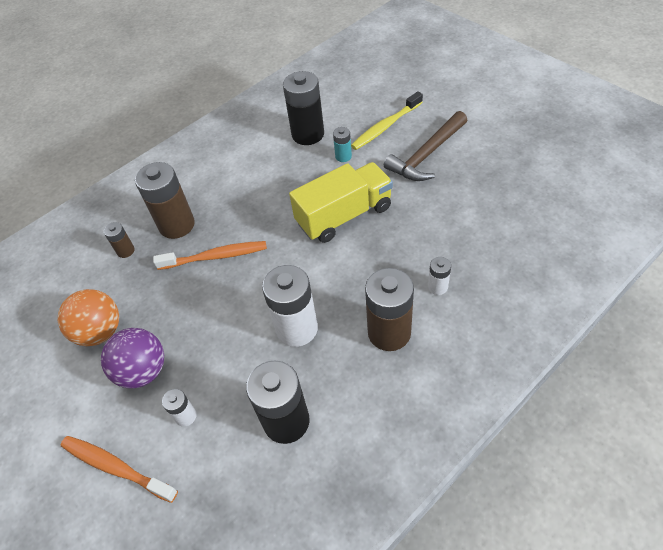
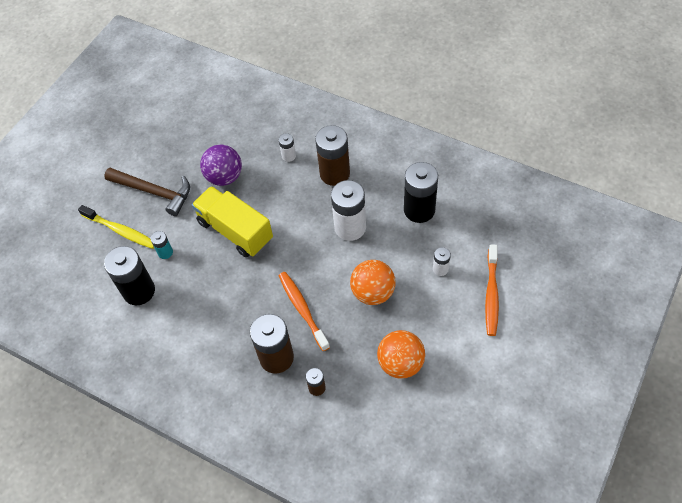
camera: 110 degrees left, 5 degrees up
purple ball [101,328,164,389] -> purple ball moved to [200,145,242,186]
none -> orange ball [350,260,396,305]

